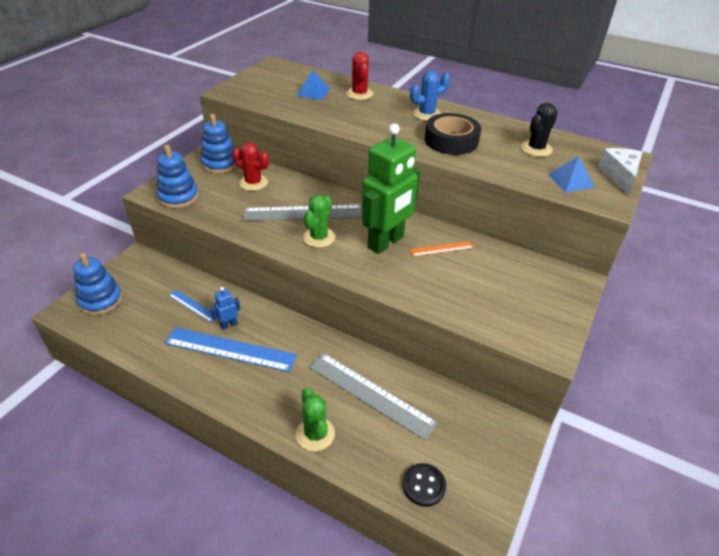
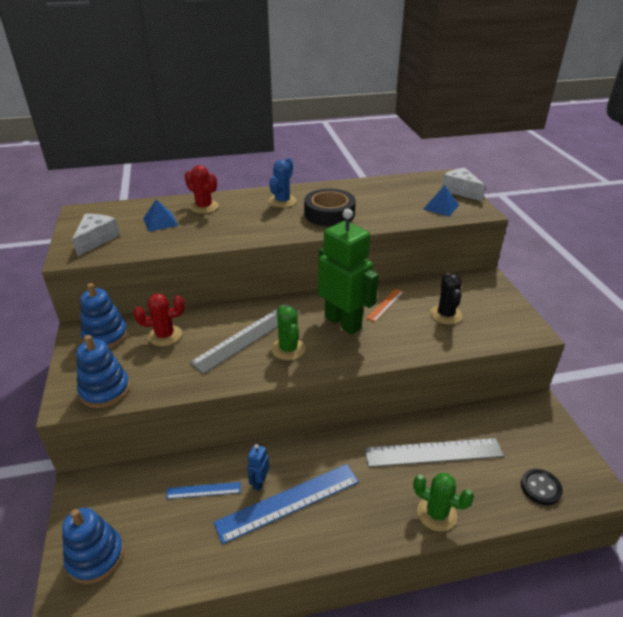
camera: 40 degrees left, 5 degrees down
green robot [362,124,420,254] -> green robot turned 45 degrees counterclockwise [318,209,379,335]
black cactus [521,103,558,157] -> black cactus moved to [430,273,462,325]
none -> white cheese [72,214,120,257]

